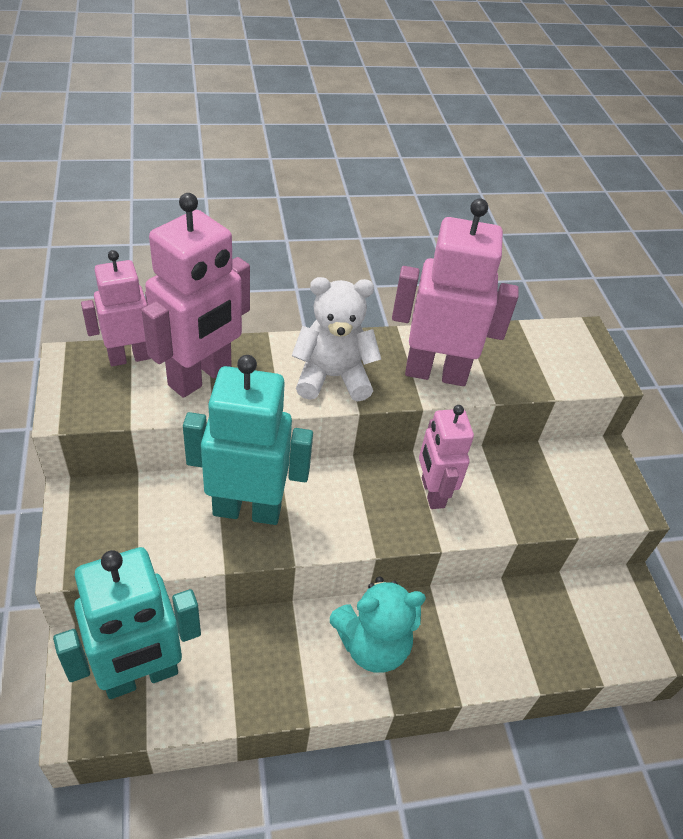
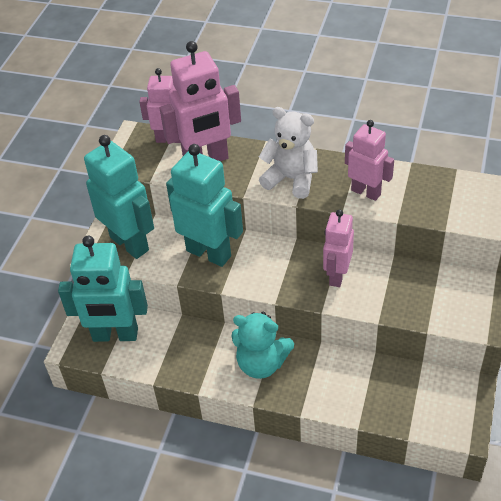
camera: 35 degrees right, 0 degrees up
pink robot [392,198,519,386] -> pink robot [345,120,394,201], size x0.63
none -> turquoise robot [84,135,154,259]

